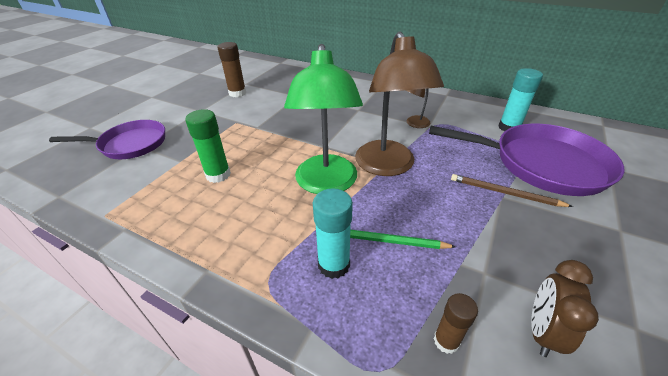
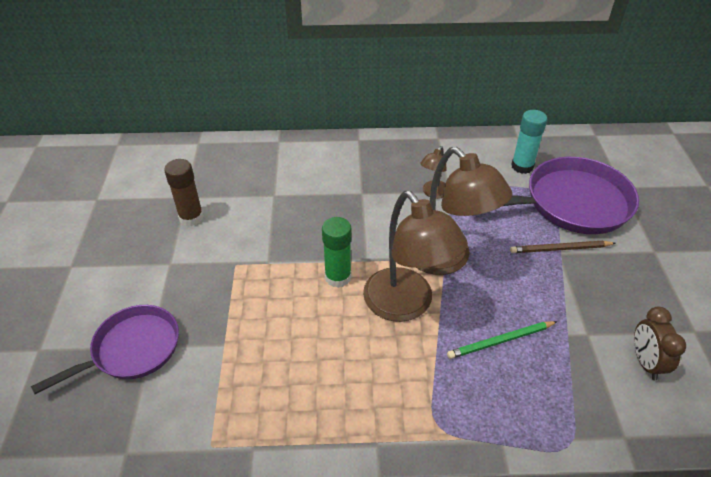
camera: 30 degrees left, 5 degrees up
green glue stick [185,109,231,183] -> green glue stick moved to [322,217,351,288]
green lamp [284,44,363,194] -> brown lamp [363,191,468,322]
turquoise glue stick [313,188,353,279] -> none
brown glue stick [434,293,478,354] -> none

